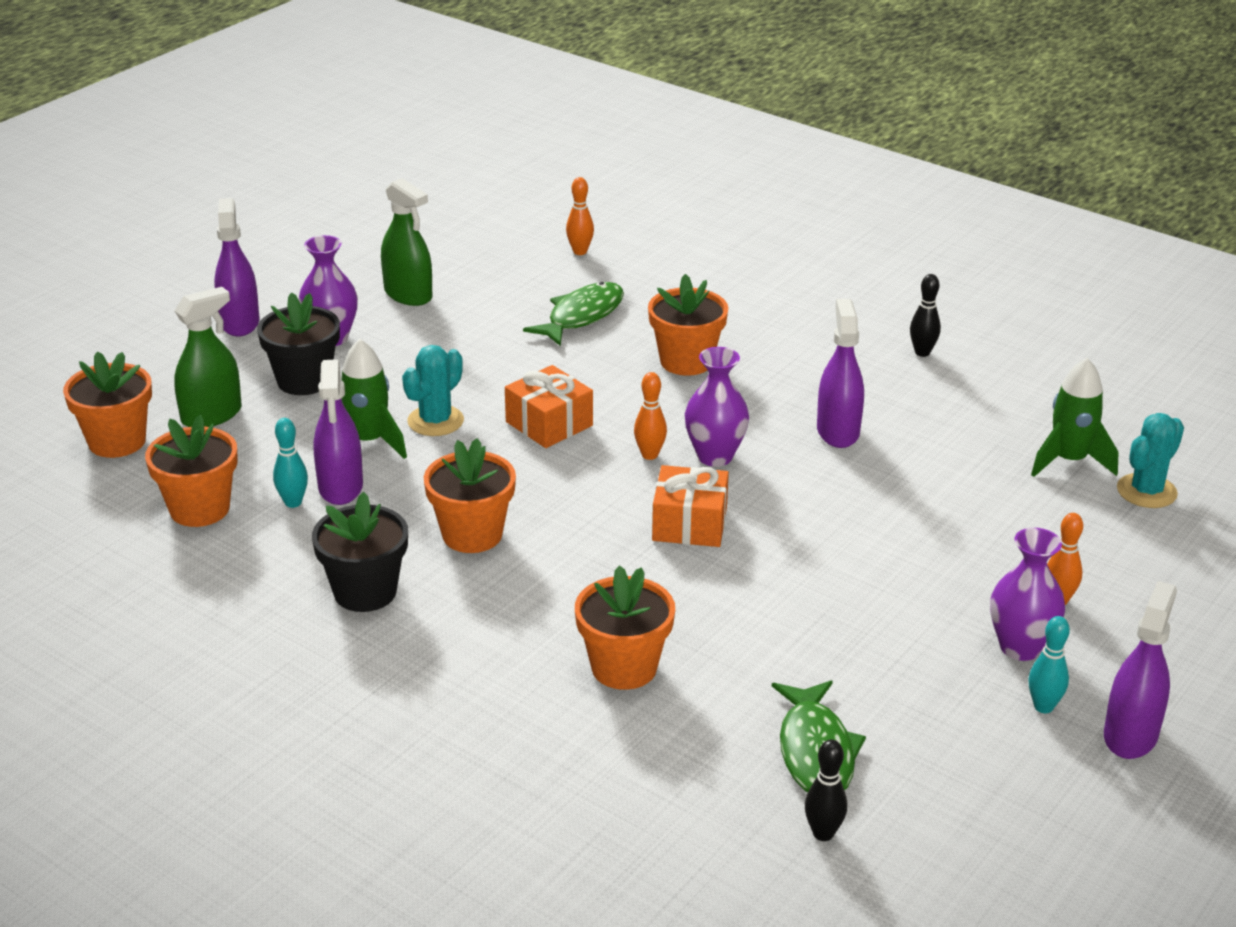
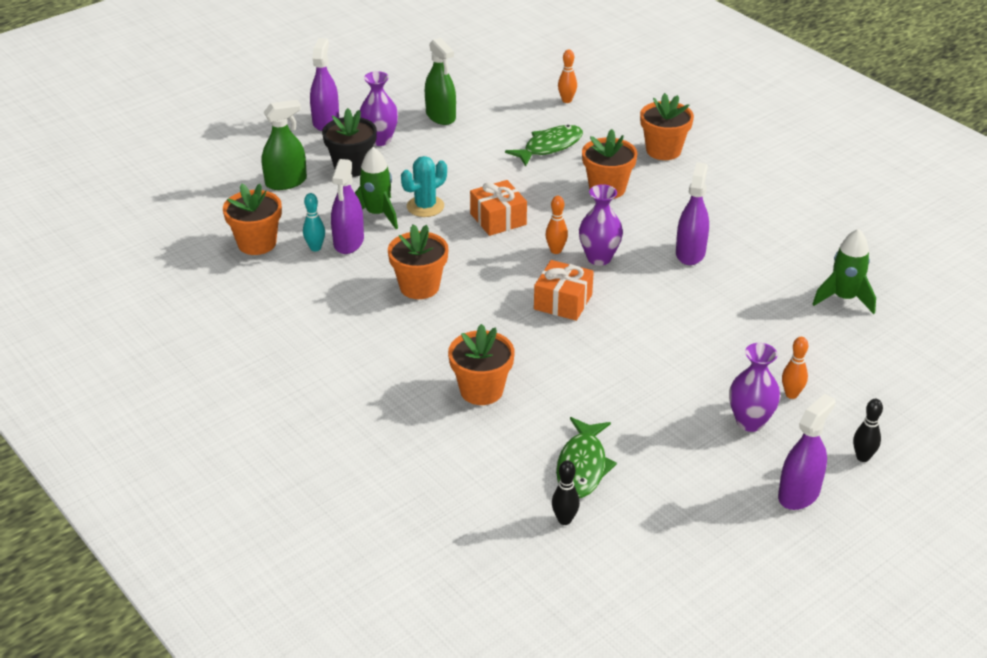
camera: 15 degrees right, 5 degrees up
orange flower pot [63,351,152,458] -> orange flower pot moved to [640,93,694,160]
black flower pot [312,492,408,612] -> none
black bowling pin [910,274,941,357] -> black bowling pin moved to [853,399,883,462]
turquoise bowling pin [1028,616,1070,713] -> none
turquoise cactus [1117,413,1184,508] -> none

